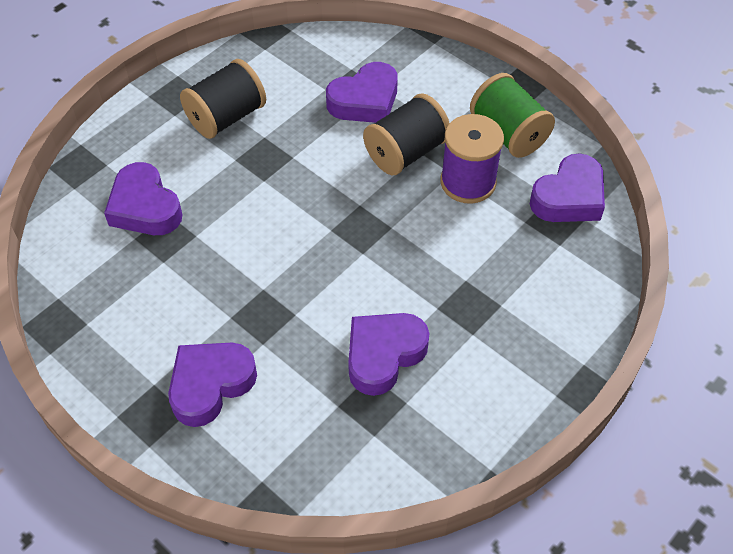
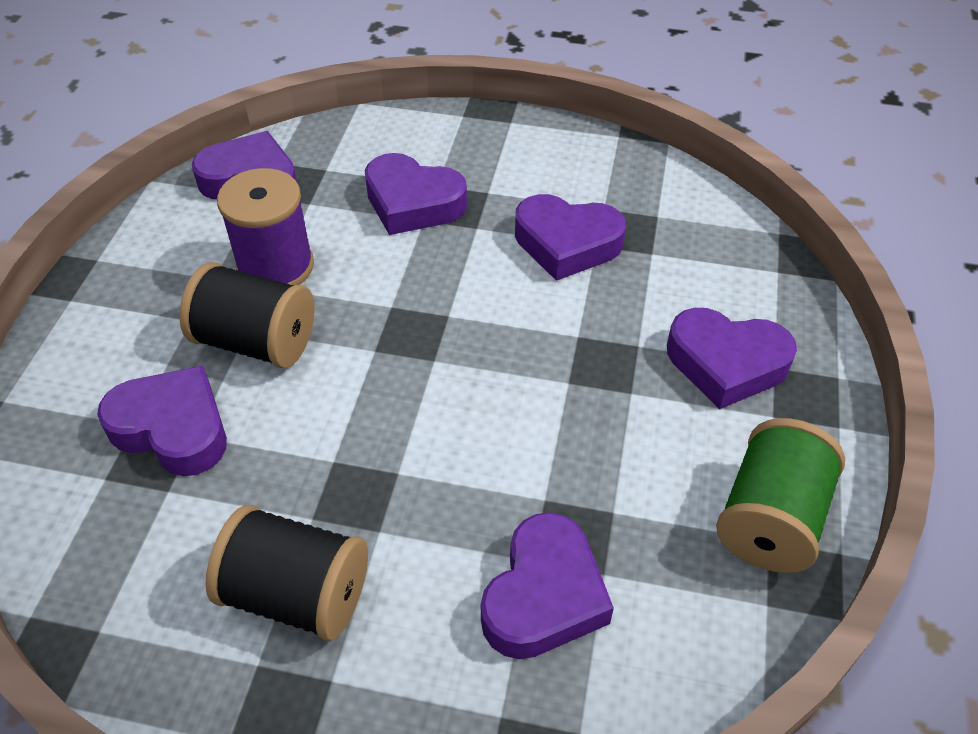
camera: 120 degrees left, 5 degrees down
green spool [470,73,555,158] -> green spool moved to [716,418,845,573]
none -> purple heart [365,153,467,235]

